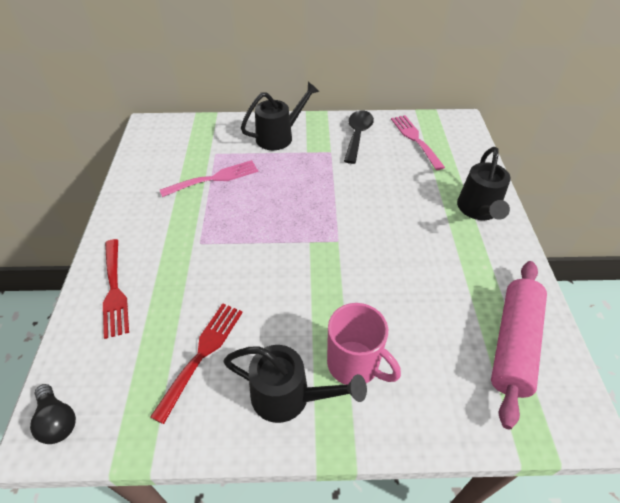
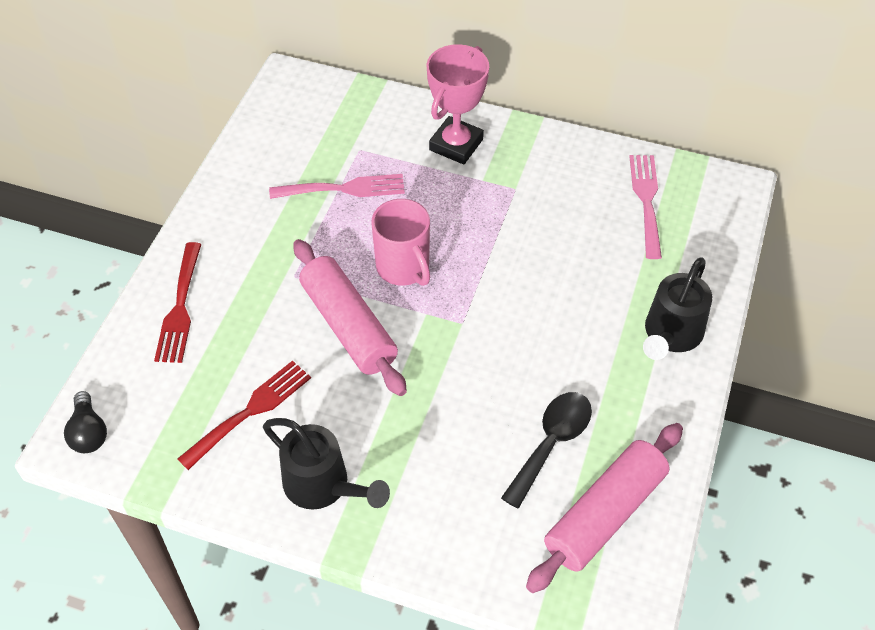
camera: 20 degrees right, 5 degrees up
black watering can [241,82,320,150] -> pink trophy [426,44,489,164]
pink mug [327,303,401,385] -> pink mug moved to [371,199,430,286]
black spoon [344,110,374,164] -> black spoon moved to [501,392,592,509]
none -> pink rolling pin [293,239,407,396]

